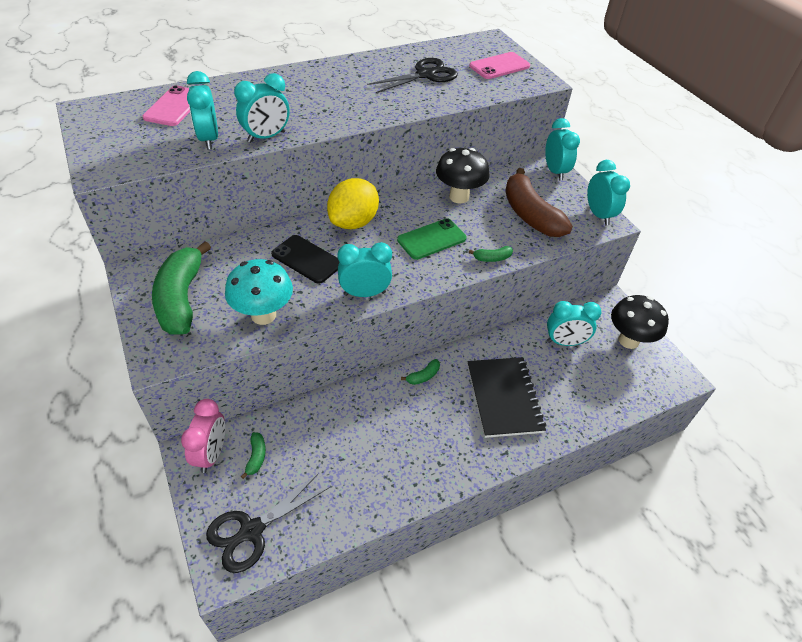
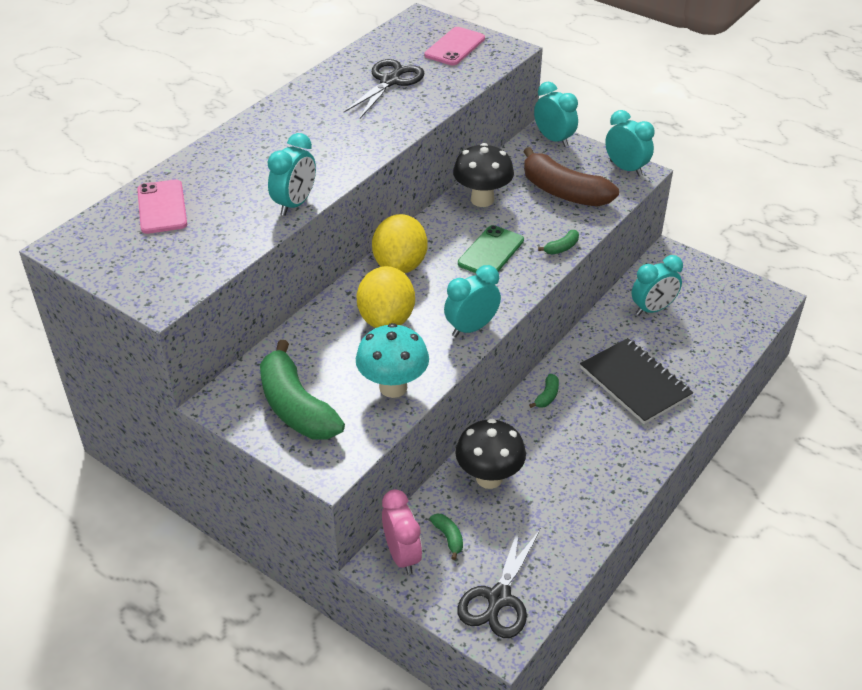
camera: 25 degrees left, 5 degrees down
turquoise clock [187,71,218,150] -> none
black phone [271,235,339,284] -> yellow lemon [357,266,415,328]
black mushroom [611,295,669,349] -> black mushroom moved to [455,419,526,489]

